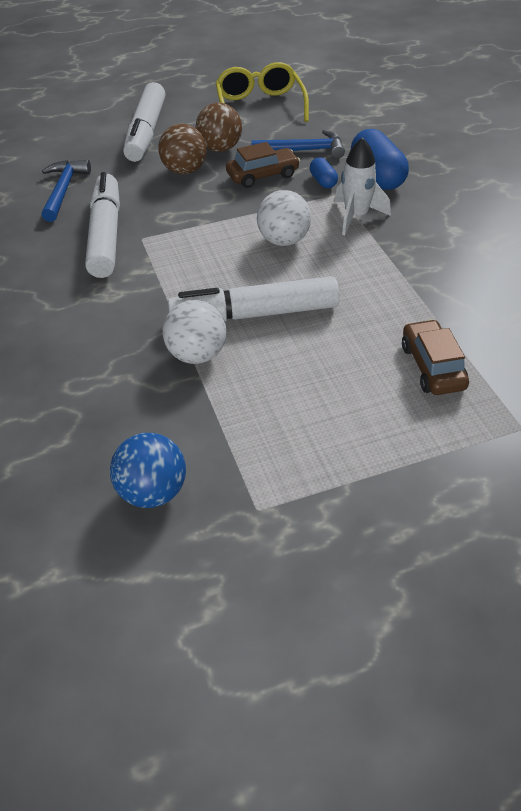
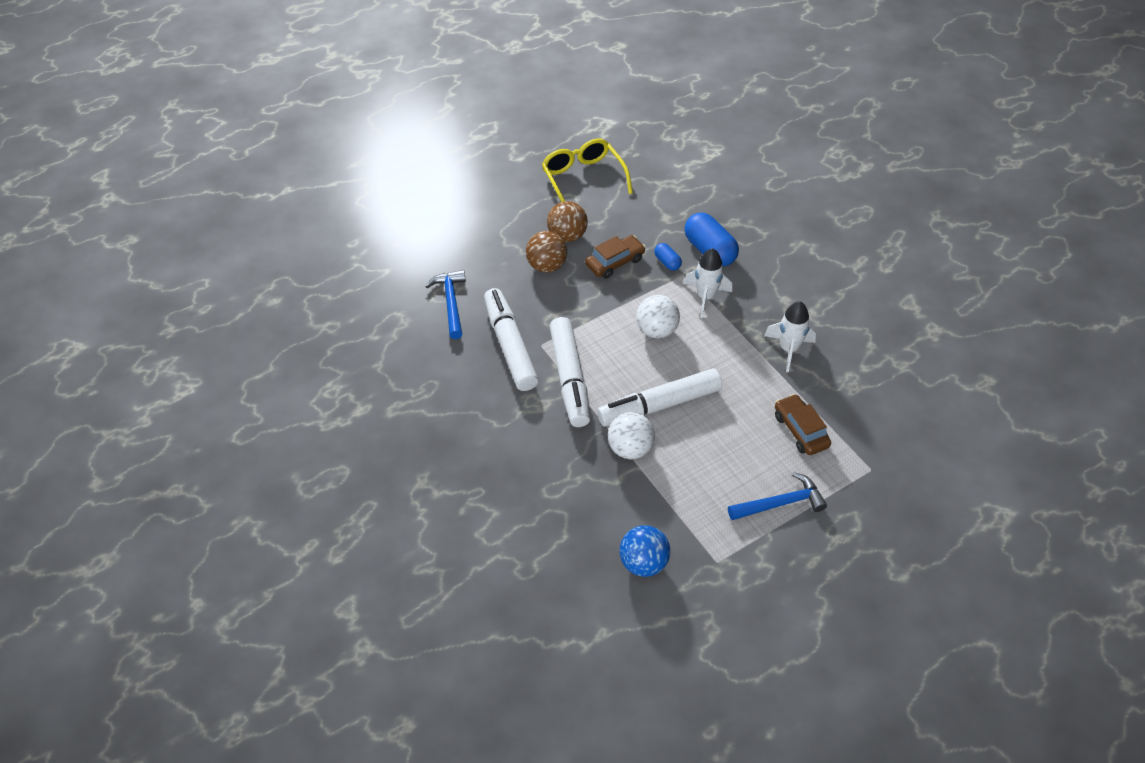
camera: 15 degrees left, 5 degrees up
white marker [123,82,166,162] -> white marker moved to [550,317,590,427]
blue hammer [251,130,345,159] -> blue hammer moved to [728,472,827,520]
none -> white rocket [764,301,816,372]

